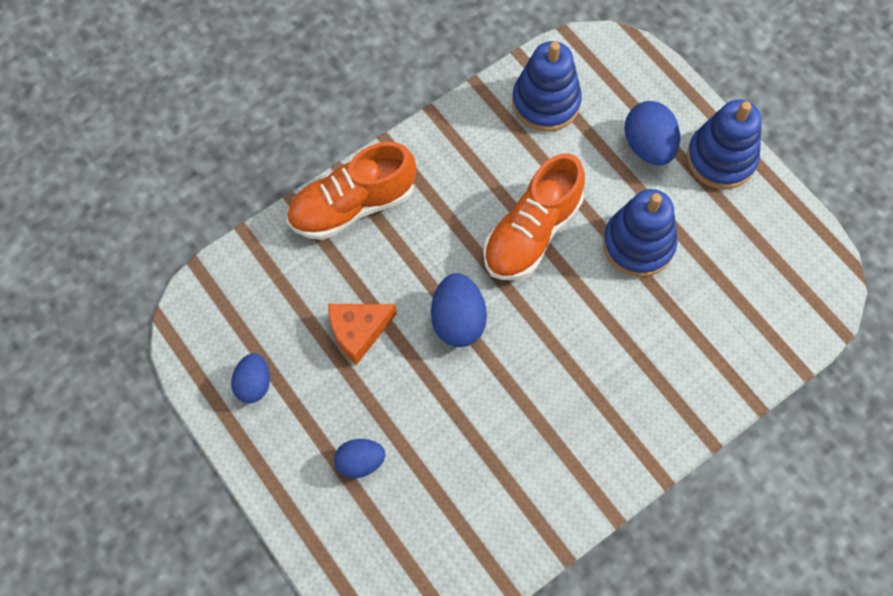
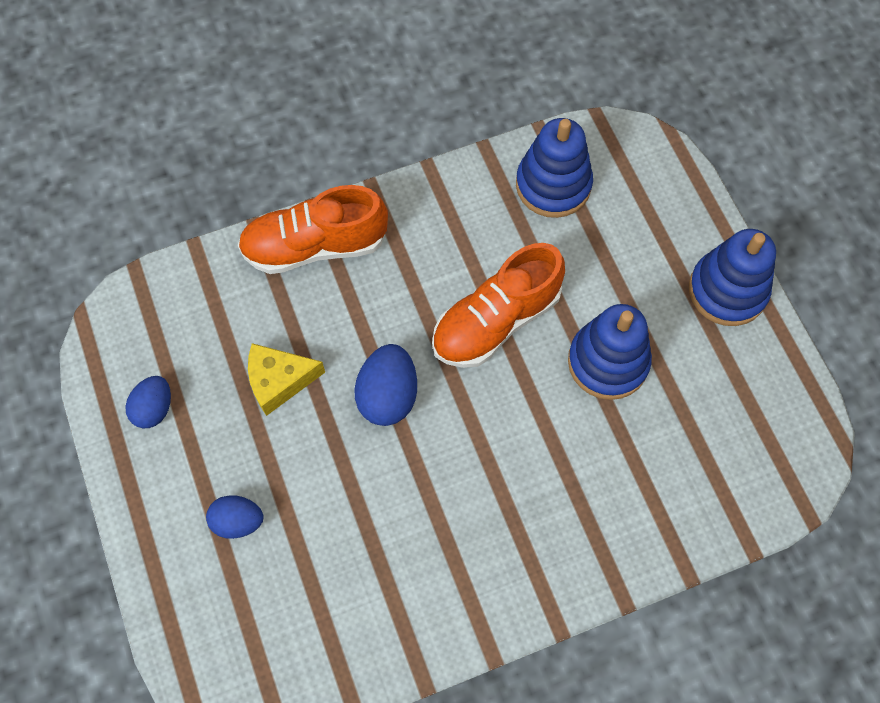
camera: 15 degrees right, 0 degrees up
orange cheese [328,304,397,365] -> yellow cheese [248,343,325,416]
blue egg [624,101,680,166] -> none

